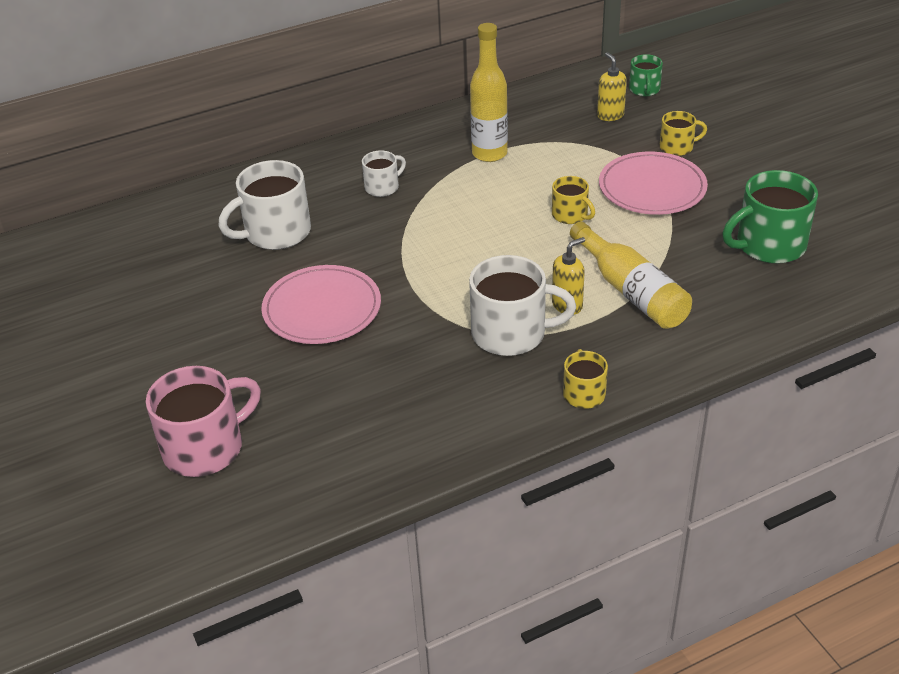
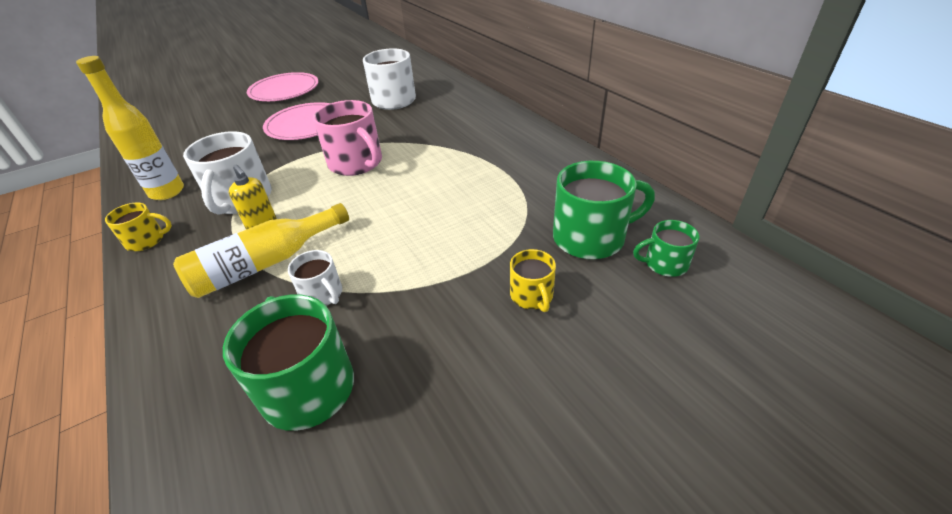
camera: 85 degrees right, 0 degrees up
pink mug [146,366,261,477] -> pink mug moved to [313,100,382,176]
white mug [362,150,406,197] -> white mug moved to [288,250,342,306]
yellow bottle [470,23,508,162] -> yellow bottle moved to [76,56,184,200]
yellow mug [552,176,595,224] -> none
yellow soap dispenser [597,52,627,121] -> green mug [553,161,655,259]
pink plate [599,152,708,215] -> pink plate moved to [247,72,319,101]

